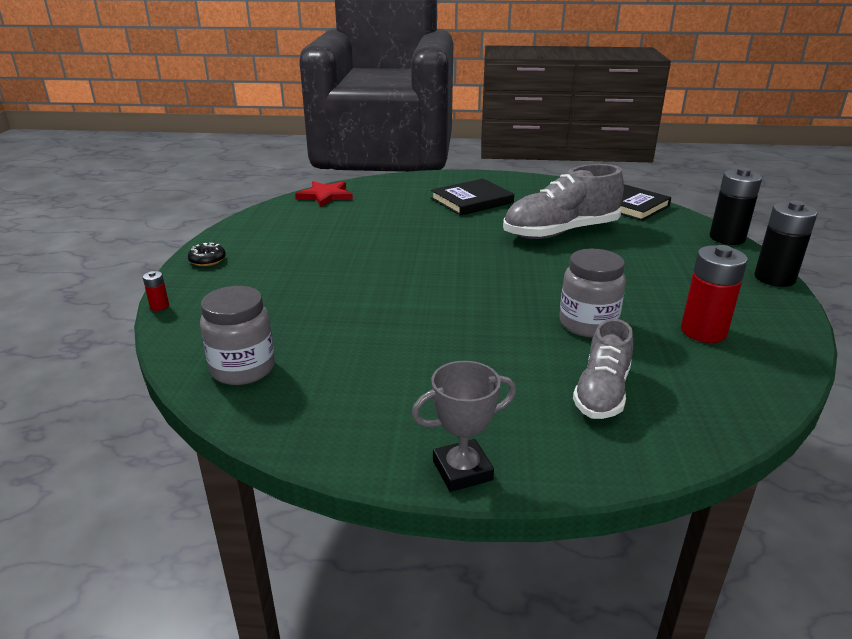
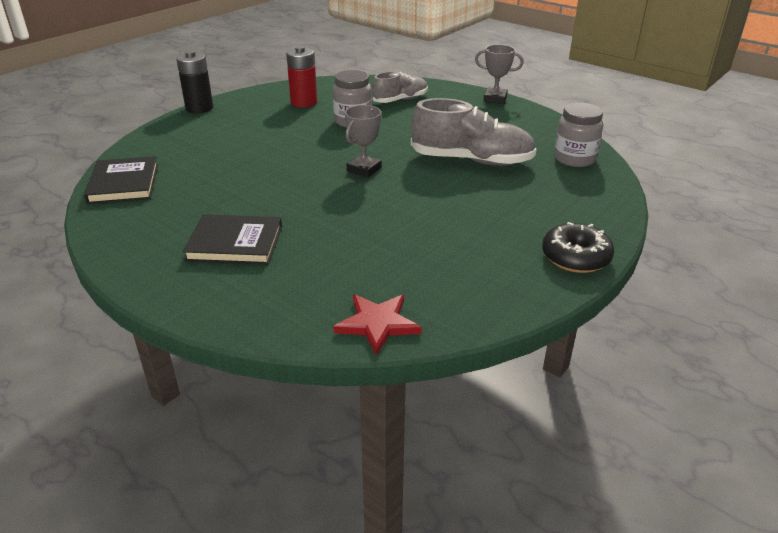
camera: 145 degrees left, 5 degrees up
red battery [143,271,169,311] -> none
black donut [188,243,226,266] -> black donut [542,222,614,273], size x1.77
grey shoe [503,164,624,239] -> grey shoe moved to [411,98,537,166]
black battery [710,167,762,245] -> none
none -> grey trophy [345,105,382,178]

